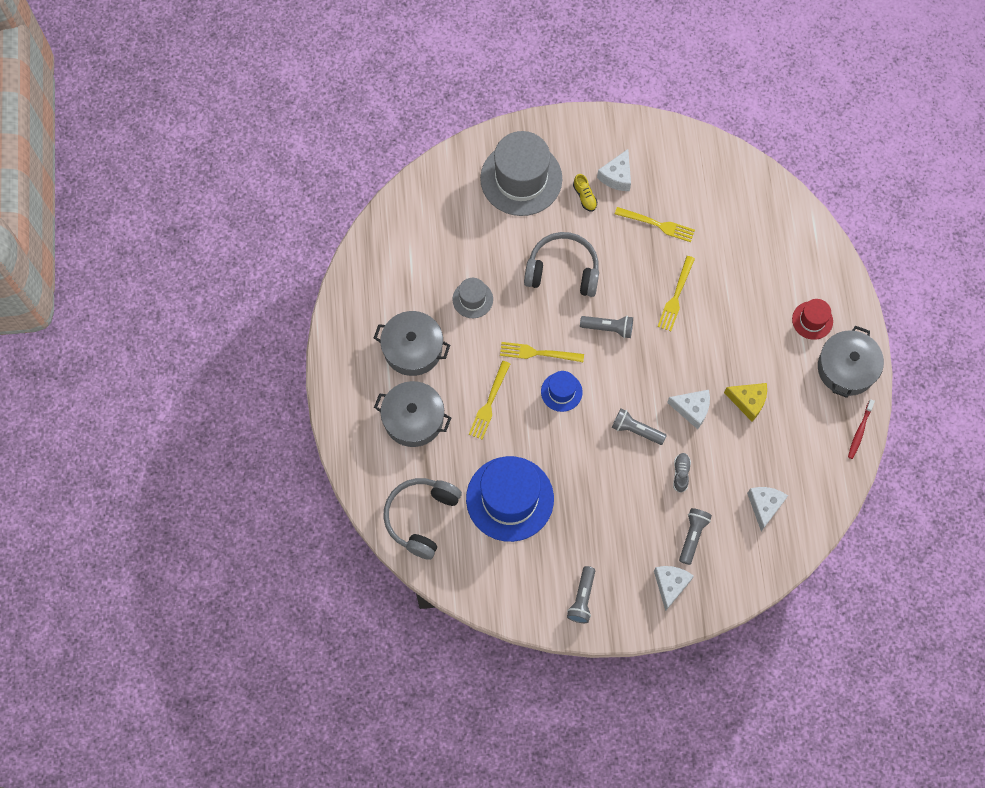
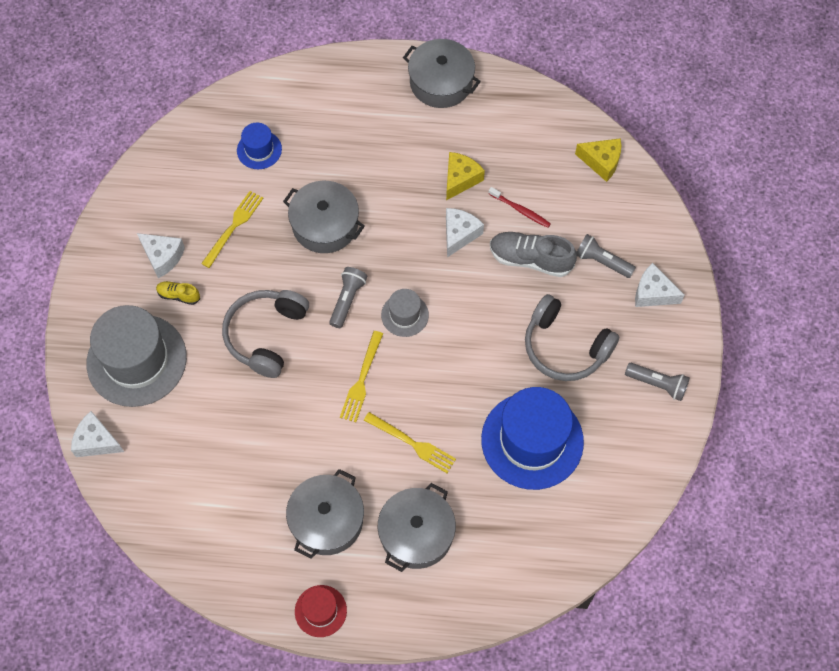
camera: 80 degrees left, 5 degrees down
grey headphones [383,478,462,560] -> grey headphones moved to [525,294,620,381]
grey hat [452,278,493,318] -> grey hat moved to [381,289,429,337]
blue hat [541,371,583,412] -> blue hat moved to [237,123,282,169]
yellow shoe [573,174,597,211] -> yellow shoe turned 150 degrees counterclockwise [156,281,200,305]
grey flashlight [612,409,667,445] -> none
yellow fork [657,256,695,331] -> grey pot [283,181,365,253]
grey shoe [673,453,691,493] -> grey shoe [490,232,577,277], size x1.92
white cheese [747,487,788,531] -> white cheese moved to [71,411,124,457]
red hat [792,299,833,340] -> red hat moved to [295,585,347,637]
red toothbrush [848,399,875,459] -> red toothbrush moved to [488,187,551,228]
none -> yellow cheese [575,138,621,182]

